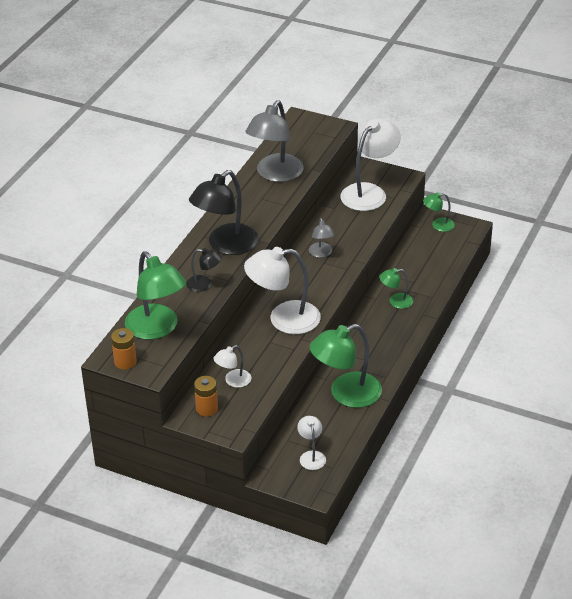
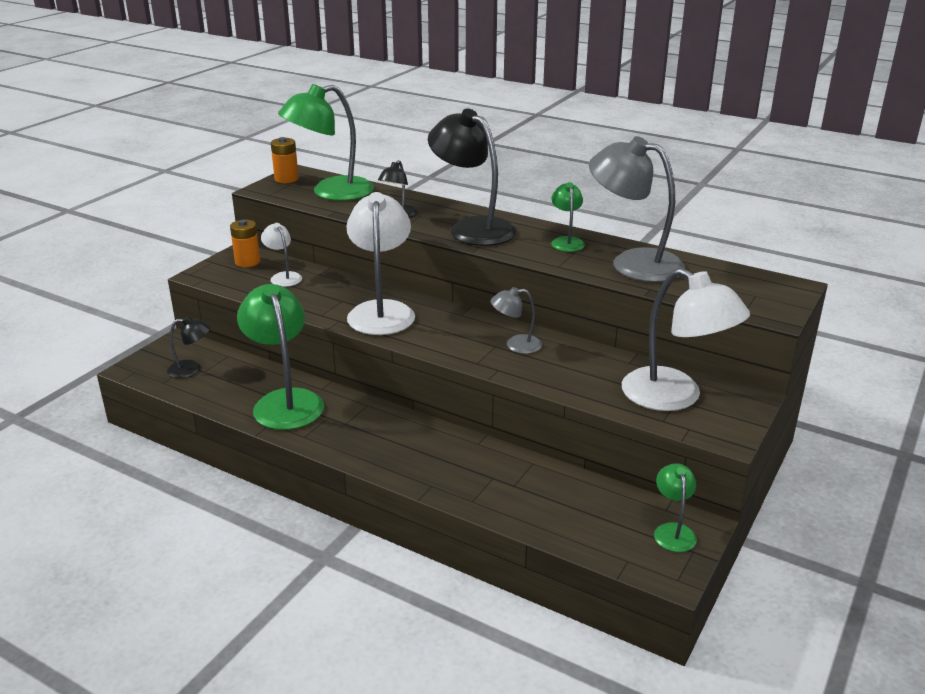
camera: 95 degrees right, 10 degrees down
white lamp [297,416,326,470] -> black lamp [167,316,210,378]
green lamp [379,268,413,309] -> green lamp moved to [551,182,585,252]

